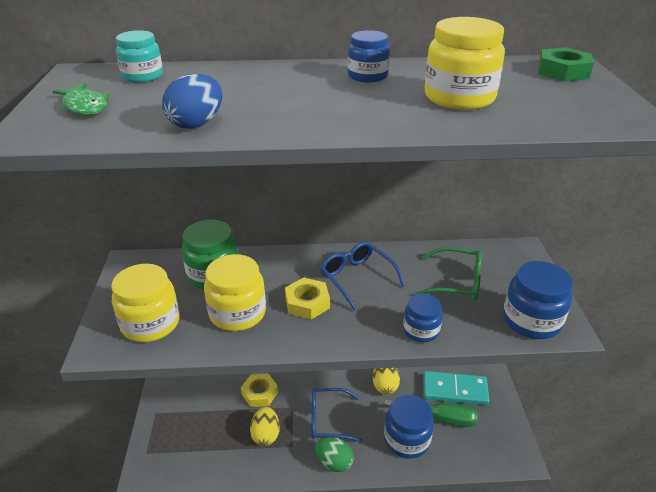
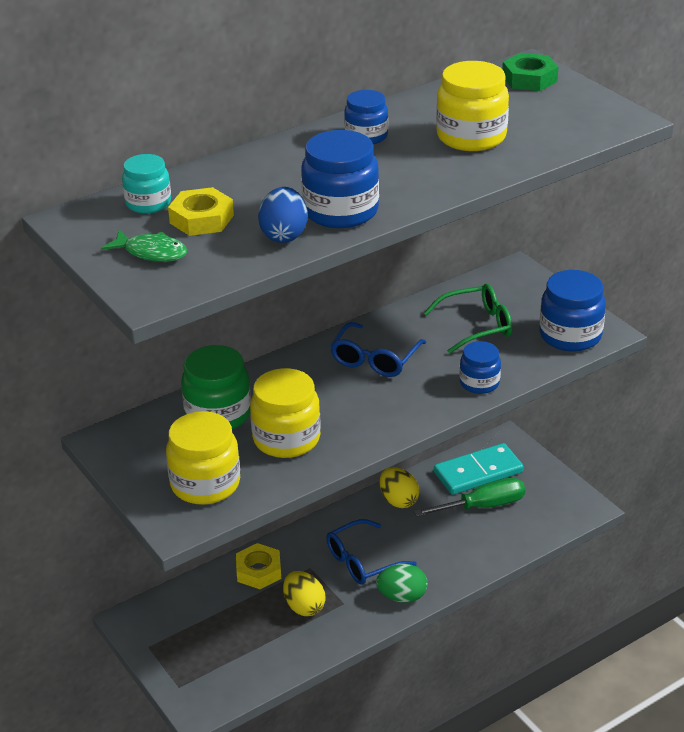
camera: 30 degrees left, 0 degrees up
yellow nut [285,277,330,319] -> yellow nut moved to [168,187,234,236]
blue glasses [320,241,405,310] -> blue glasses turned 90 degrees counterclockwise [330,322,426,377]
blue jar [384,395,434,459] -> blue jar moved to [301,130,379,228]

